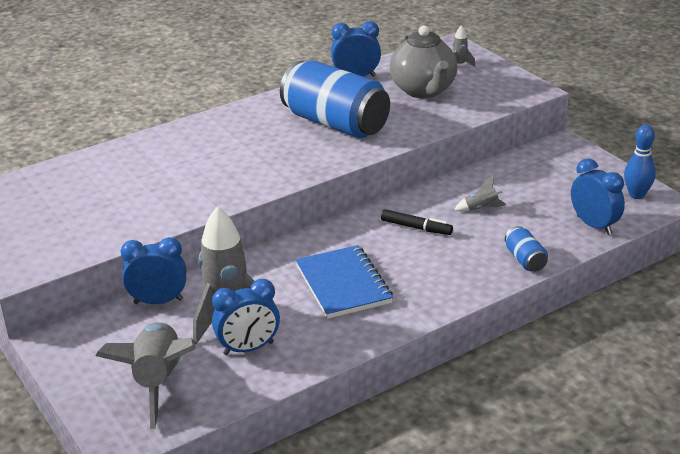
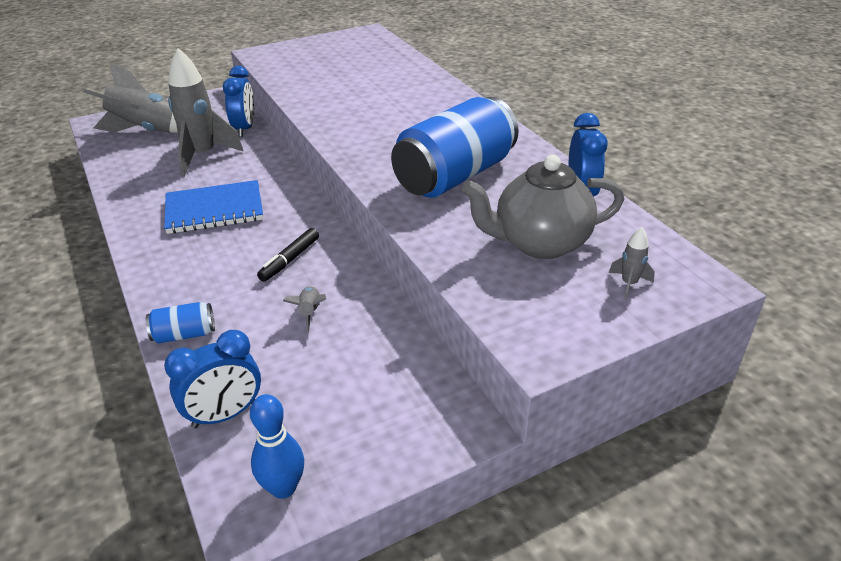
camera: 95 degrees right, 5 degrees up
blue clock [212,279,280,355] -> none

